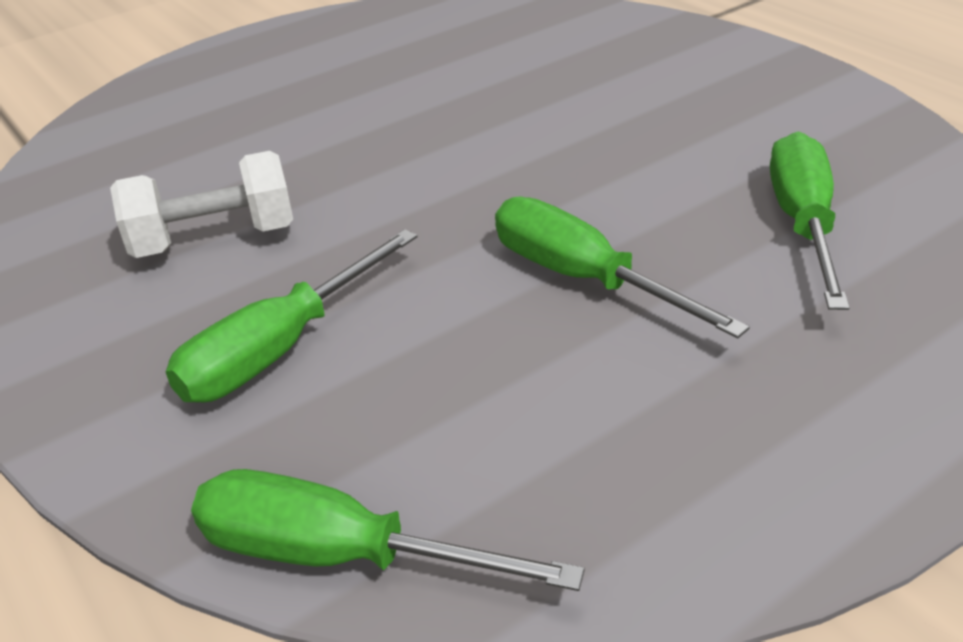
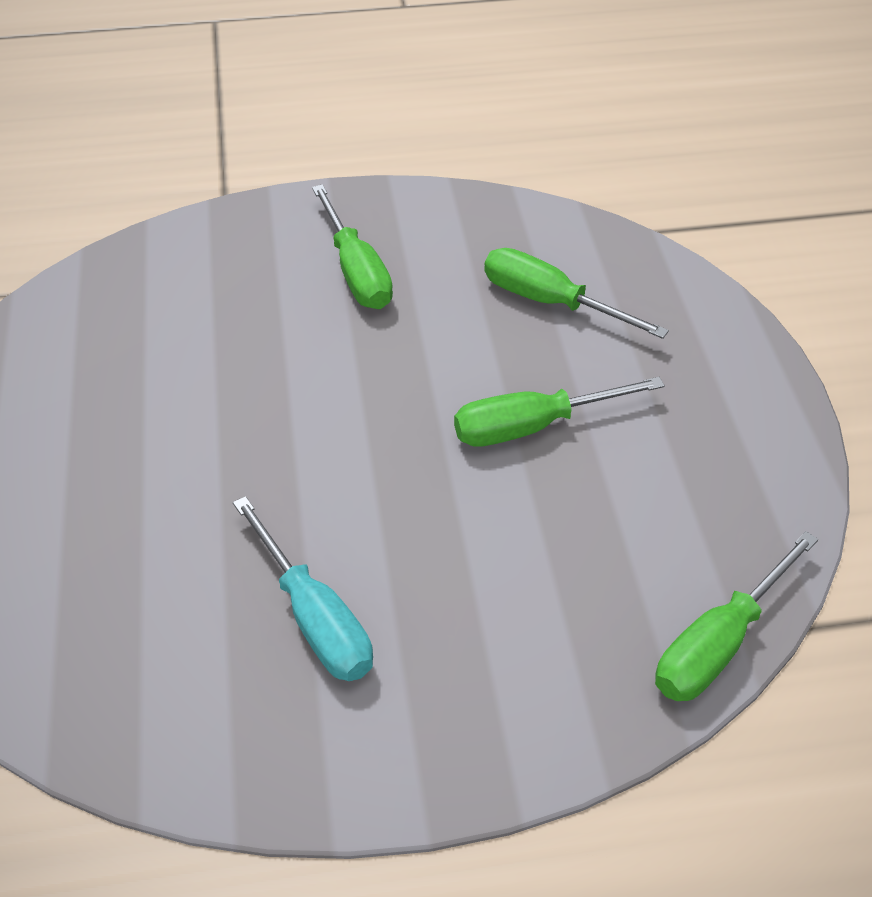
camera: 65 degrees left, 10 degrees up
white dumbbell [110,151,293,258] -> turquoise screwdriver [233,496,373,681]
green screwdriver [166,229,418,403] -> green screwdriver moved to [312,184,393,309]

